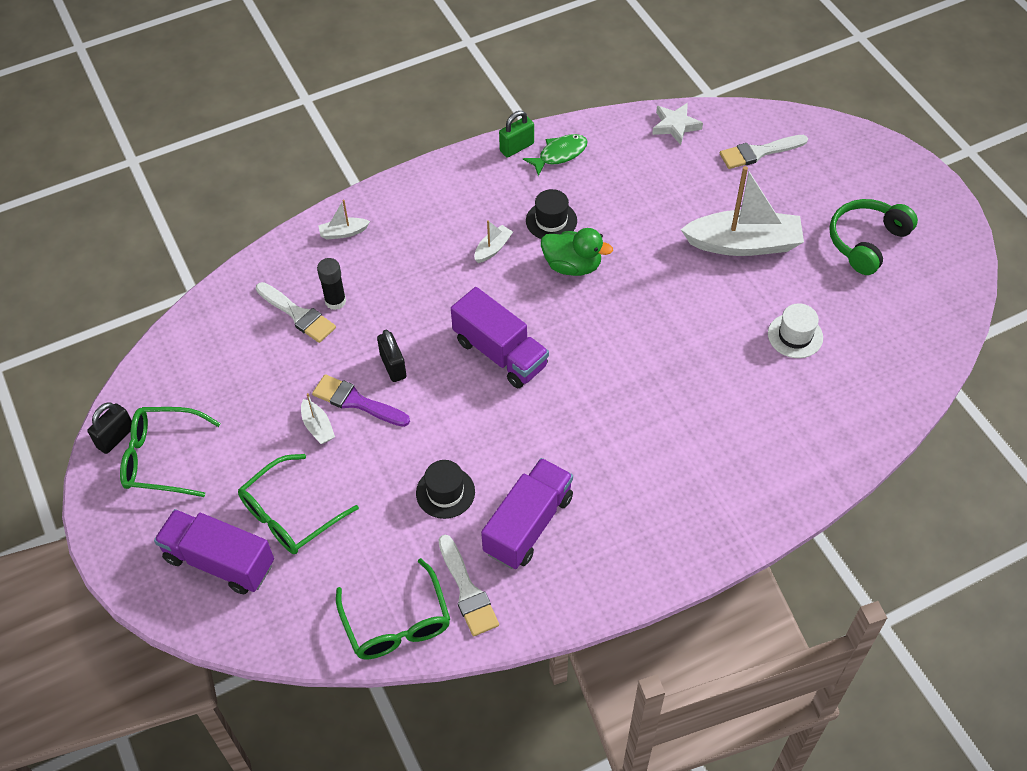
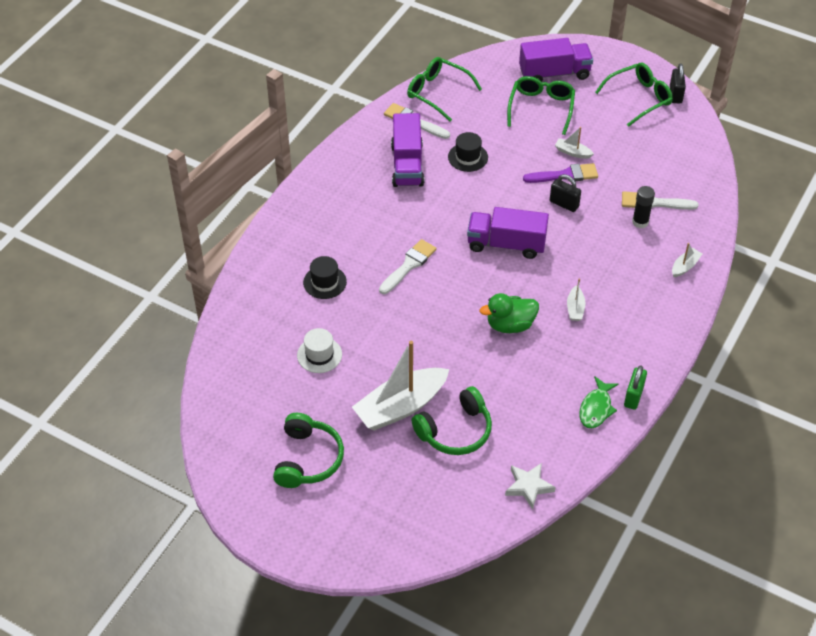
camera: 145 degrees right, 5 degrees down
black hat [526,189,577,239] -> black hat moved to [303,256,347,299]
white brush [720,135,808,169] -> white brush moved to [379,239,437,294]
none -> green headphones [412,386,492,455]

